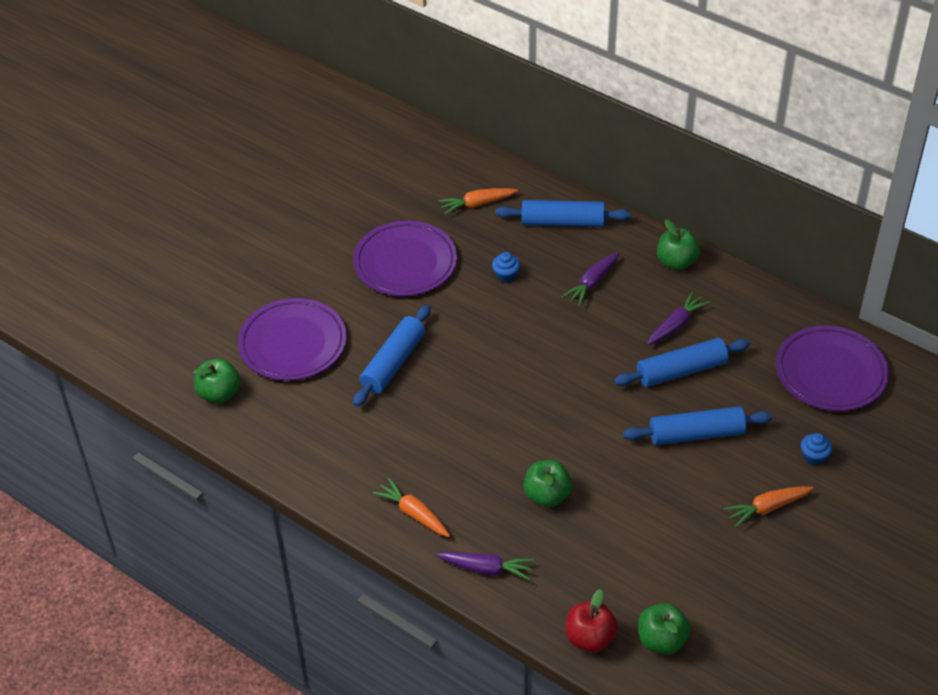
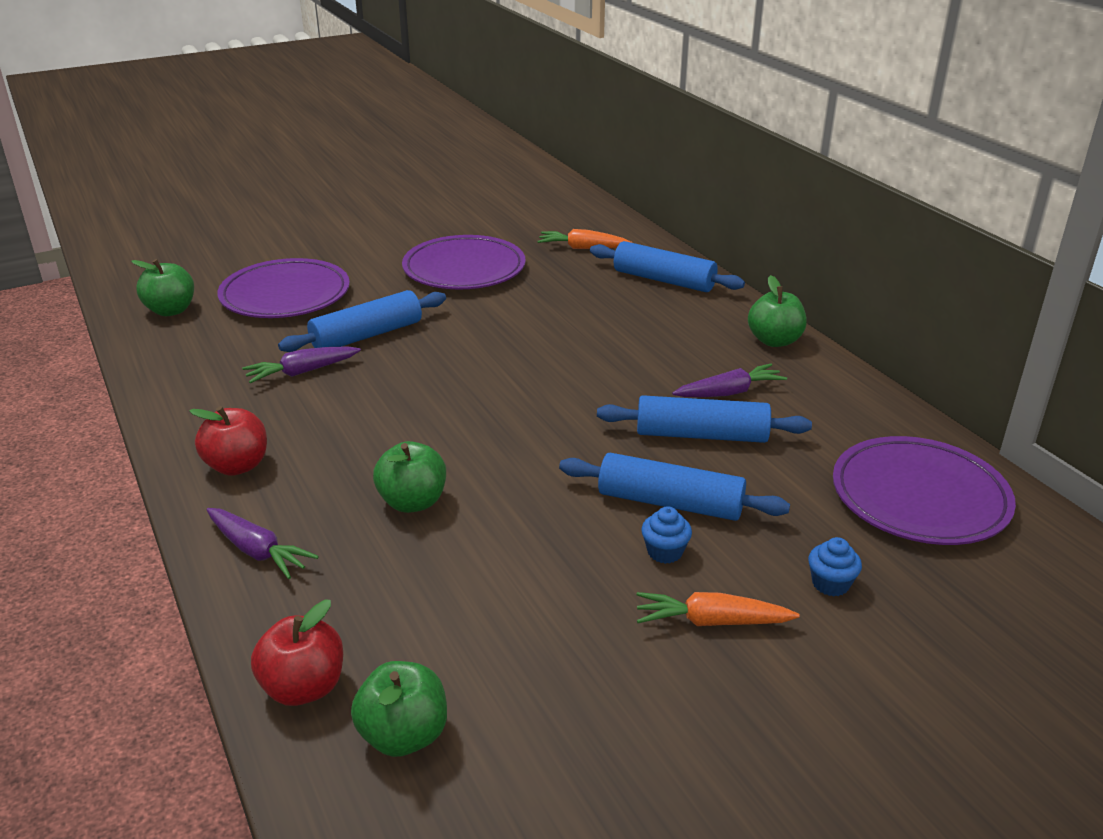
camera: 25 degrees right, 15 degrees down
orange carrot [372,478,450,537] -> red apple [189,406,267,476]
blue cupcake [492,252,520,283] -> blue cupcake moved to [641,506,692,564]
purple carrot [561,252,619,307] -> purple carrot moved to [242,346,361,383]

